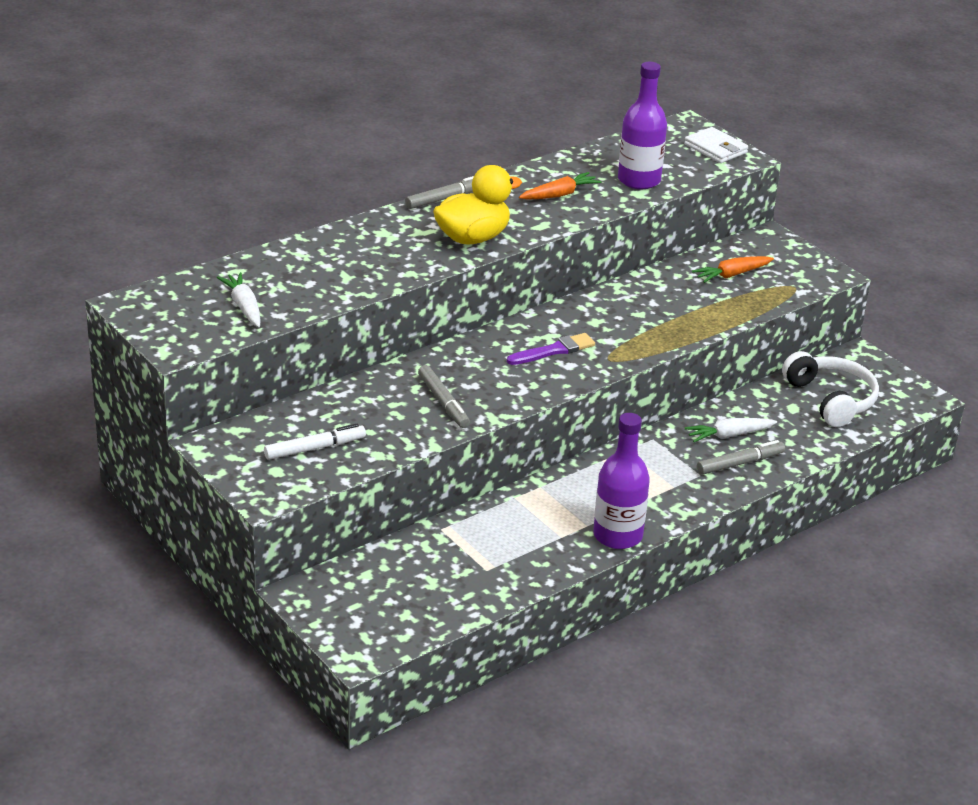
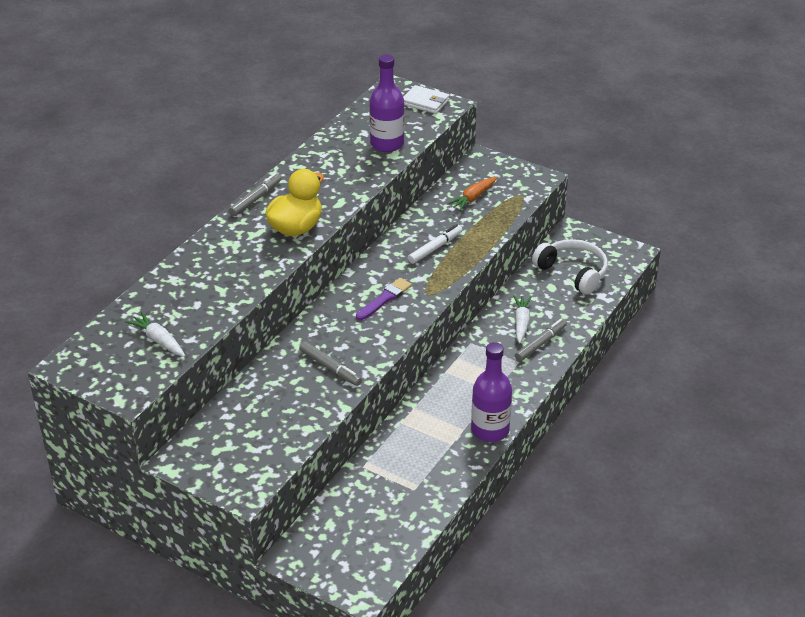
camera: 20 degrees left, 5 degrees up
white marker [264,424,366,460] -> white marker moved to [408,224,463,264]
orange carrot [519,172,602,200] -> none
white carrot [685,418,777,442] -> white carrot turned 135 degrees clockwise [513,295,531,343]

